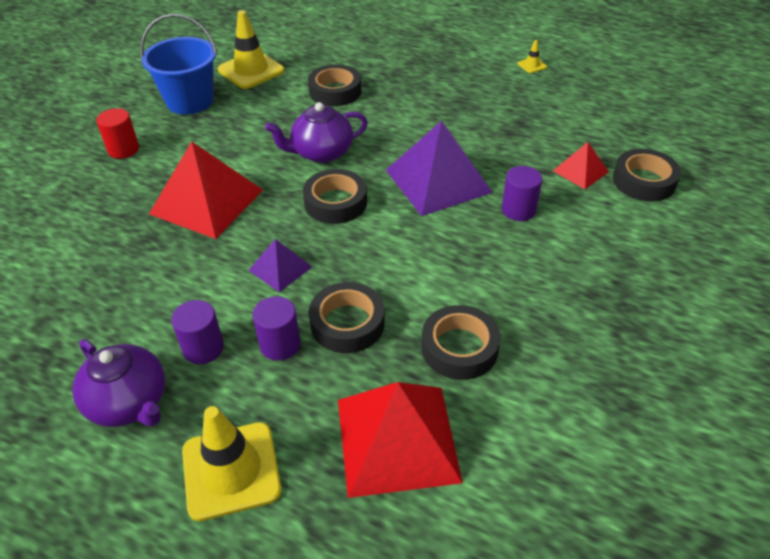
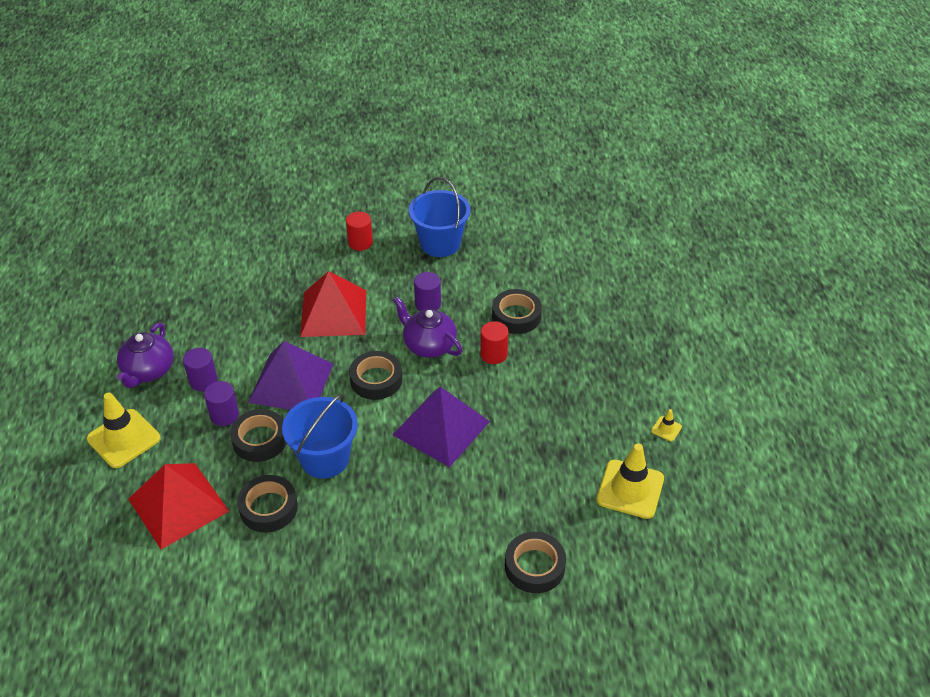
camera: 60 degrees right, 0 degrees up
yellow traffic cone [218,10,285,89] -> yellow traffic cone moved to [596,443,664,519]
purple pyramid [248,239,312,292] -> purple pyramid [248,341,333,410], size x1.96
purple cylinder [502,166,542,221] -> purple cylinder moved to [414,272,441,311]
red pyramid [553,142,609,189] -> none
none -> blue bucket [282,394,358,479]
none -> red cylinder [480,321,508,364]

